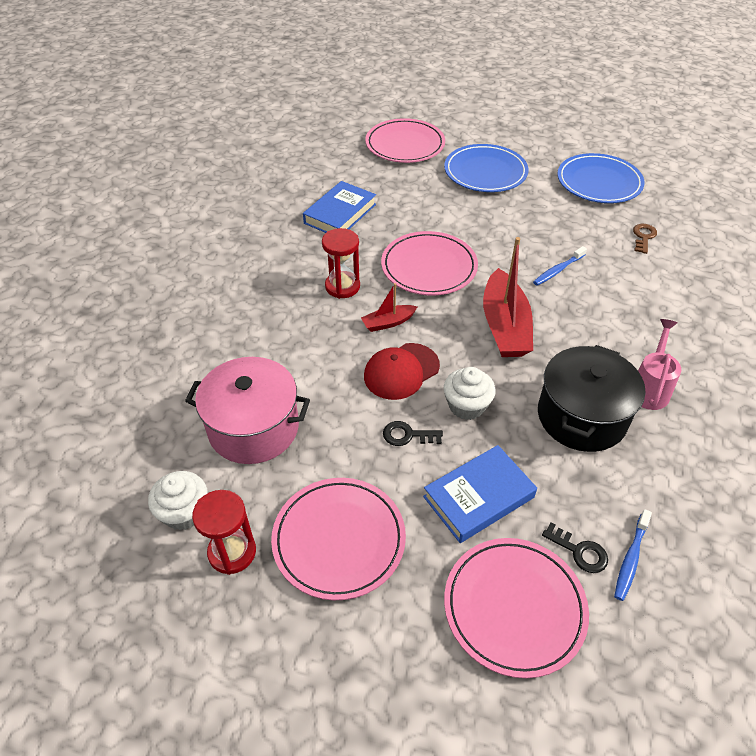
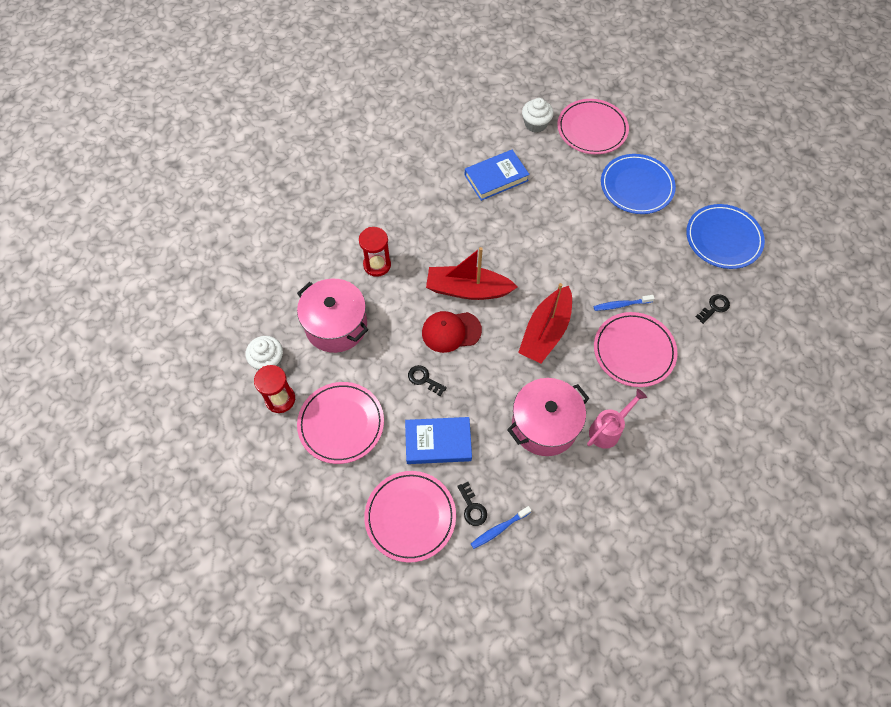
camera: 30 degrees right, 15 degrees up
red hourglass [322,228,360,299] -> red hourglass moved to [359,227,391,277]
red boat [361,283,417,332] -> red boat [426,247,518,300], size x1.99
pink plate [381,231,478,295] -> pink plate moved to [594,312,678,387]
white cupcake [444,367,496,420] -> white cupcake moved to [522,98,554,133]
black pot [538,345,645,452] -> pink pot [507,378,589,456]
brown key [633,224,657,254] -> black key [695,294,730,324]

